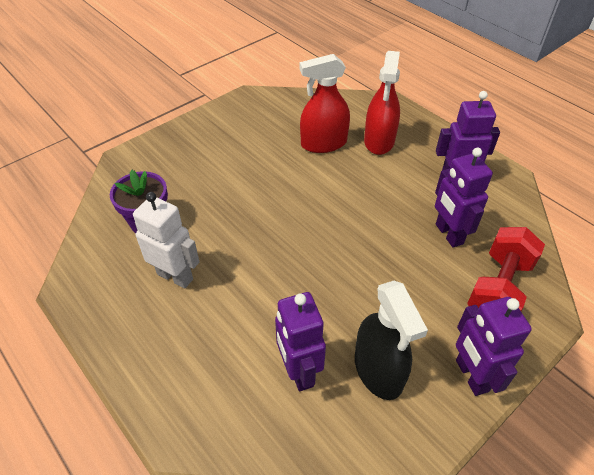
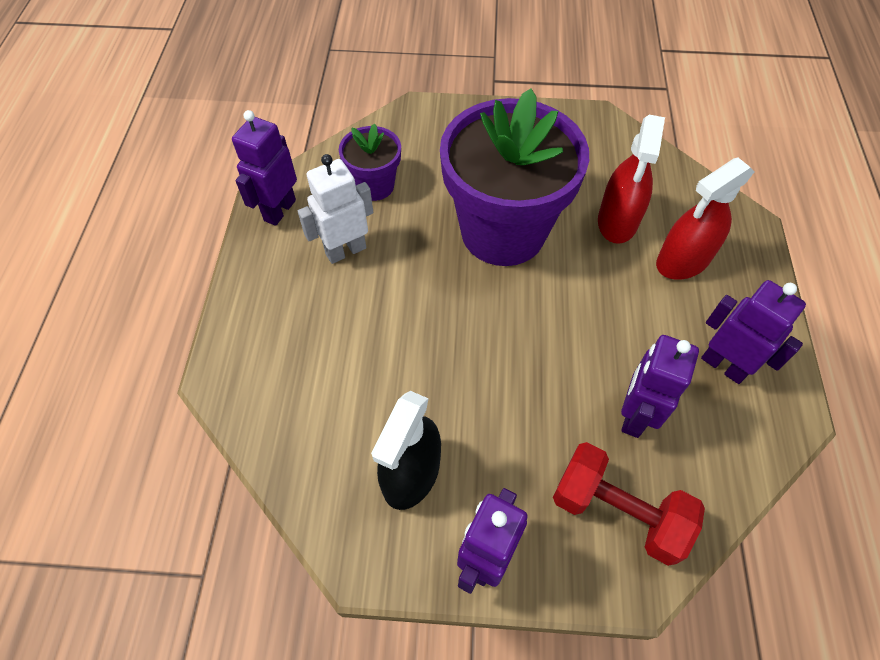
camera: 45 degrees right, 10 degrees up
white robot [133,192,200,289] -> white robot turned 105 degrees counterclockwise [298,154,373,264]
purple robot [275,292,326,391] -> purple robot moved to [232,110,297,226]
red spray bottle [300,54,350,153] -> red spray bottle turned 105 degrees counterclockwise [598,115,665,244]
red dumbbell [467,227,545,311] -> red dumbbell turned 45 degrees clockwise [553,442,705,566]
none -> purple flower pot [440,89,589,266]

